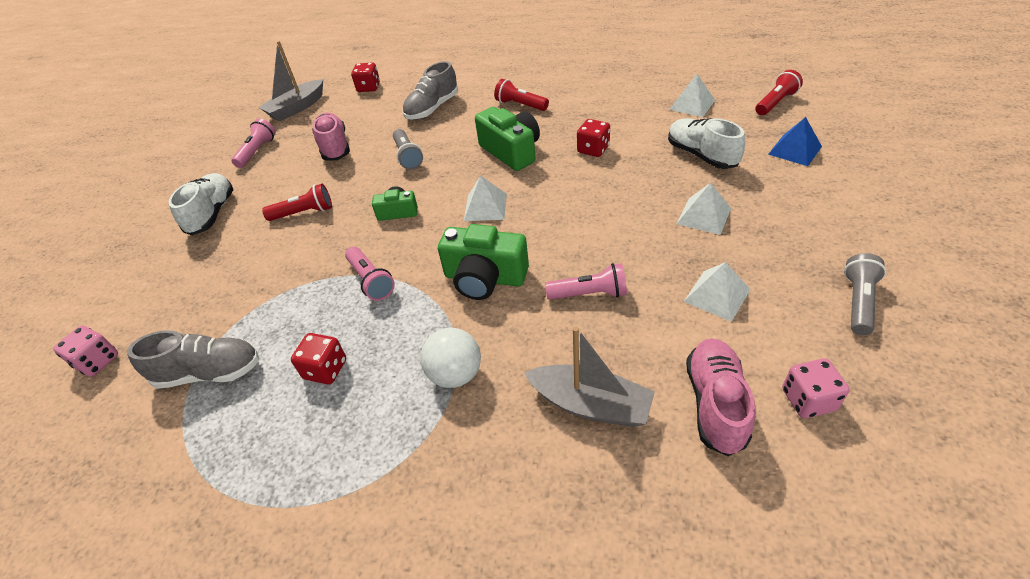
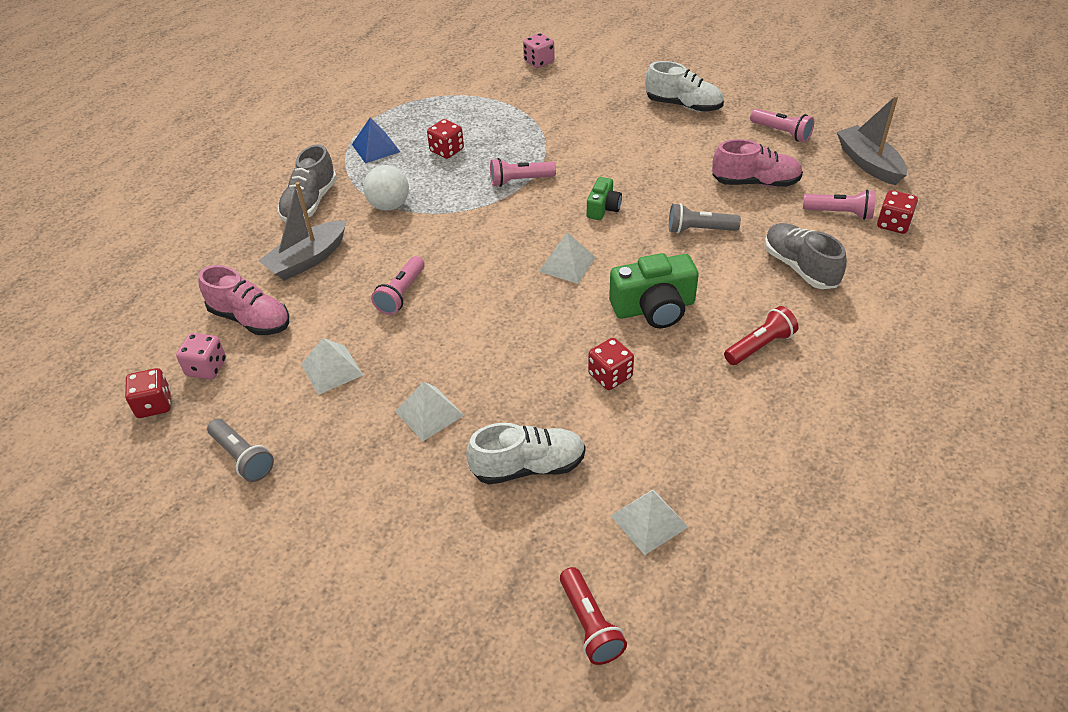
camera: 110 degrees right, 0 degrees up
grey shoe [127,330,259,389] -> grey shoe moved to [278,144,337,222]
red flashlight [262,184,332,221] -> none
green camera [438,224,529,300] -> none
blue pyramid [768,117,822,166] -> blue pyramid moved to [352,117,400,163]
none -> red dice [125,368,171,418]
none -> pink flashlight [803,189,876,220]

